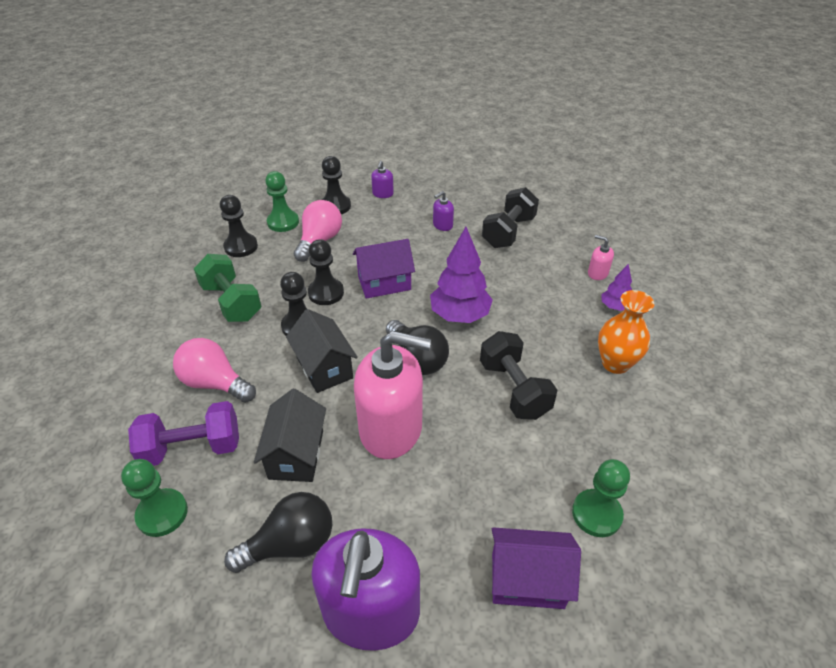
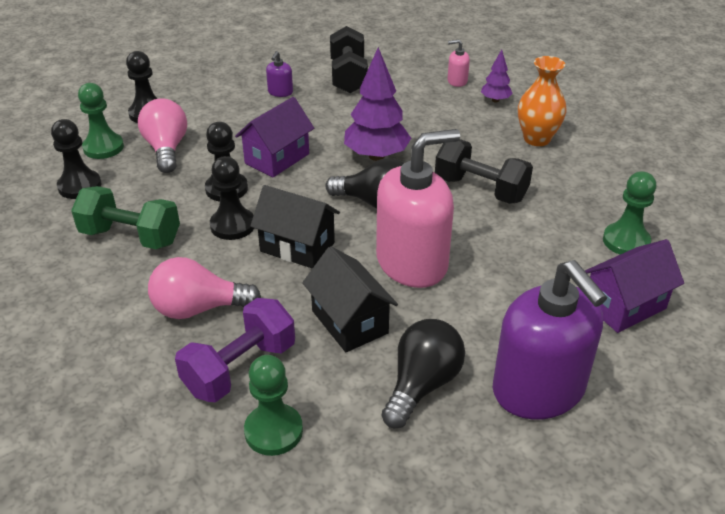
camera: 35 degrees left, 5 degrees down
purple soap dispenser [371,161,394,198] -> none

